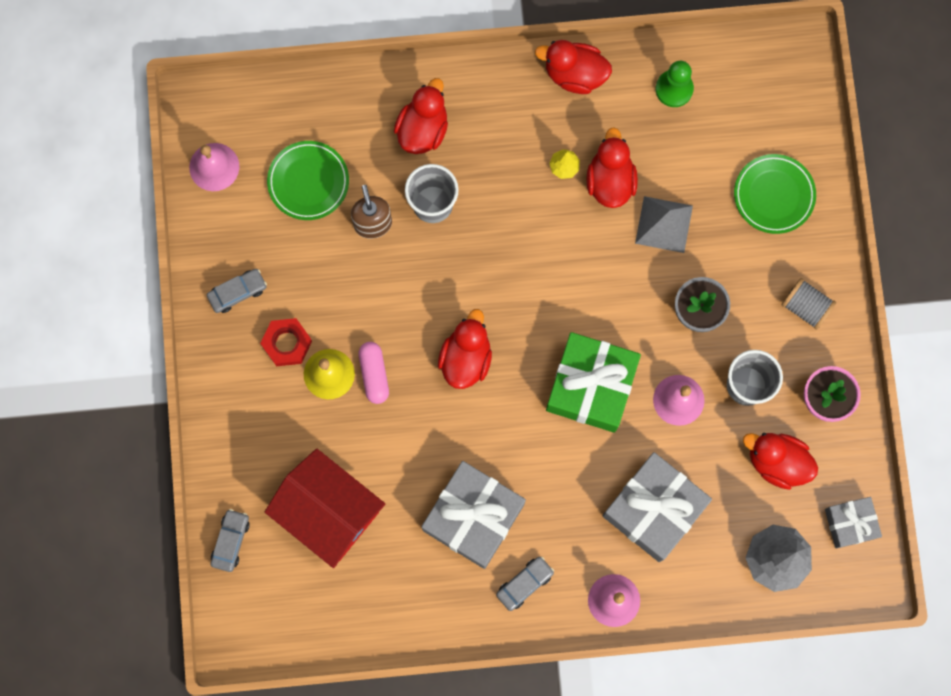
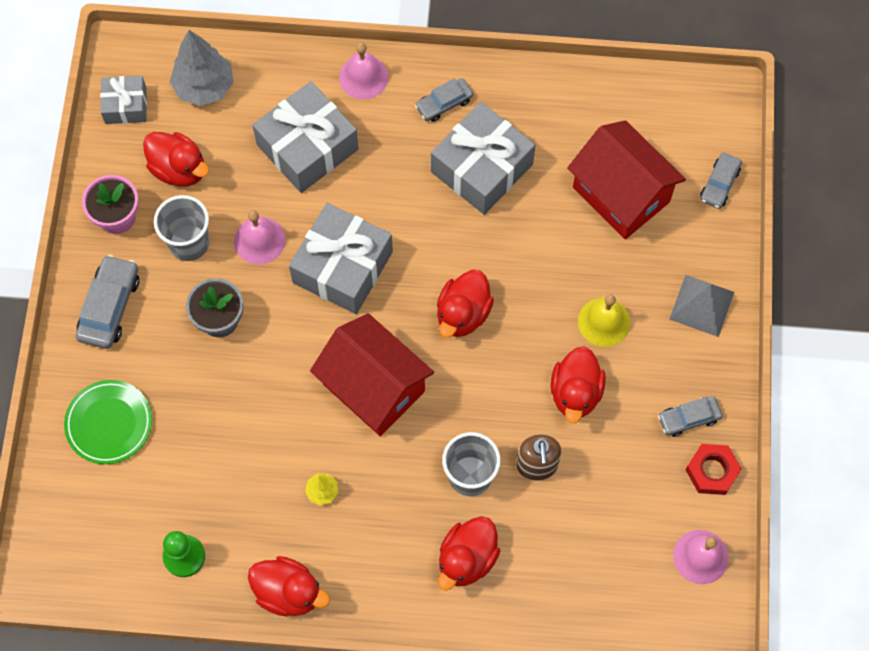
camera: 170 degrees left, 10 degrees down
red nut [260,318,312,366] -> red nut moved to [685,444,742,495]
green plate [267,141,349,220] -> none
pink capsule [358,342,389,404] -> none
green gift [546,332,641,433] -> grey gift [289,203,393,314]
red duck [587,127,638,208] -> red duck moved to [550,346,606,424]
grey pyramid [635,196,693,253] -> grey pyramid moved to [669,275,734,337]
grey spool [782,278,836,330] -> grey car [76,255,139,349]
none -> red house [310,313,434,436]

